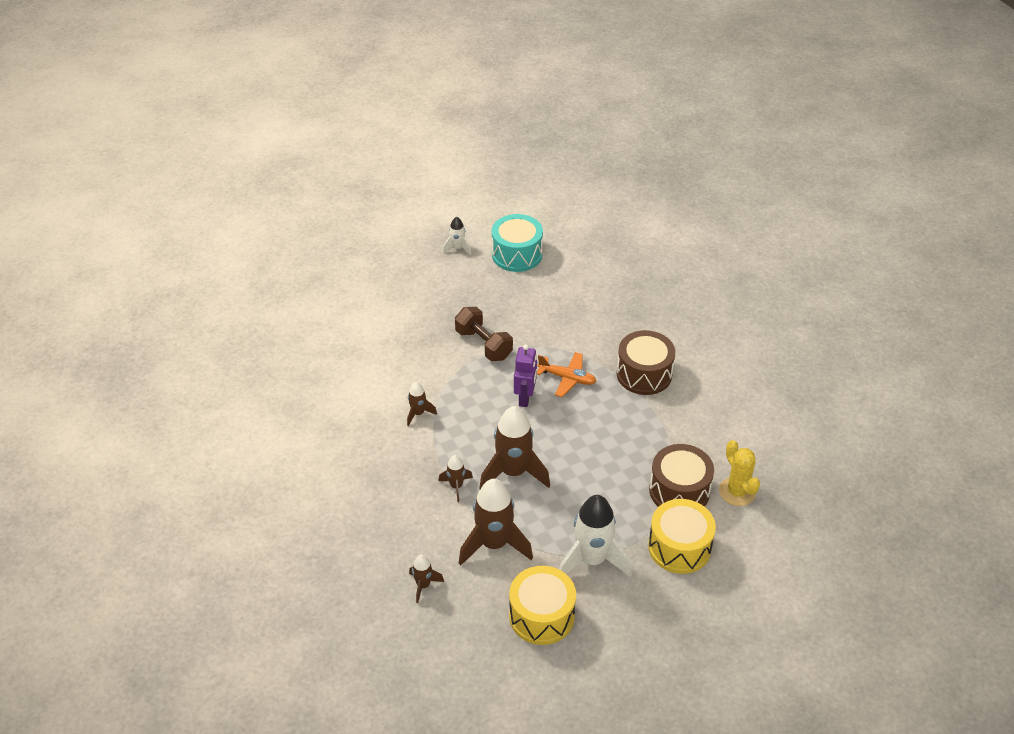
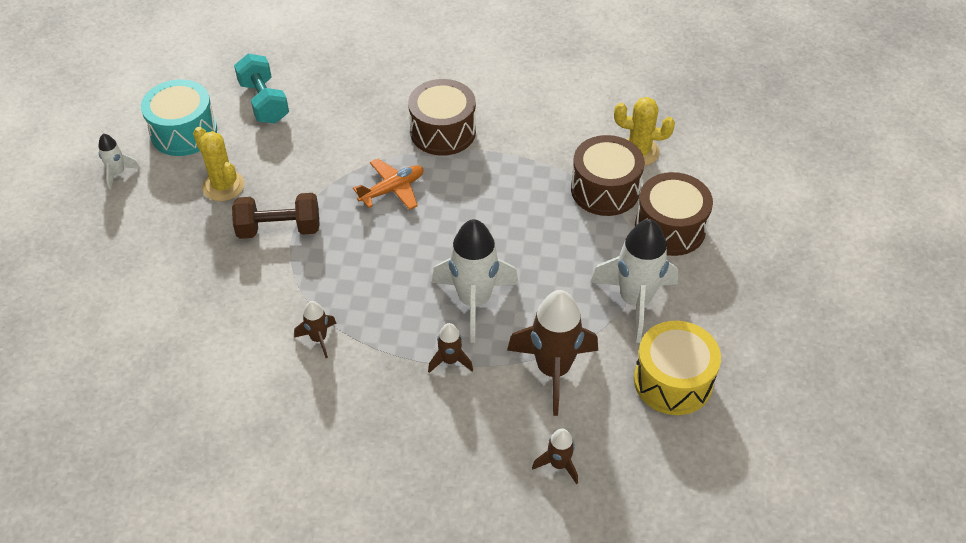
camera: 55 degrees left, 5 degrees up
brown rocket [479,406,550,489] -> white rocket [432,219,519,343]
purple robot [514,344,537,407] -> none
yellow drum [648,499,716,574] -> brown drum [635,172,713,256]
none -> yellow cactus [193,127,245,201]
none -> turquoise dumbbell [234,54,289,124]

